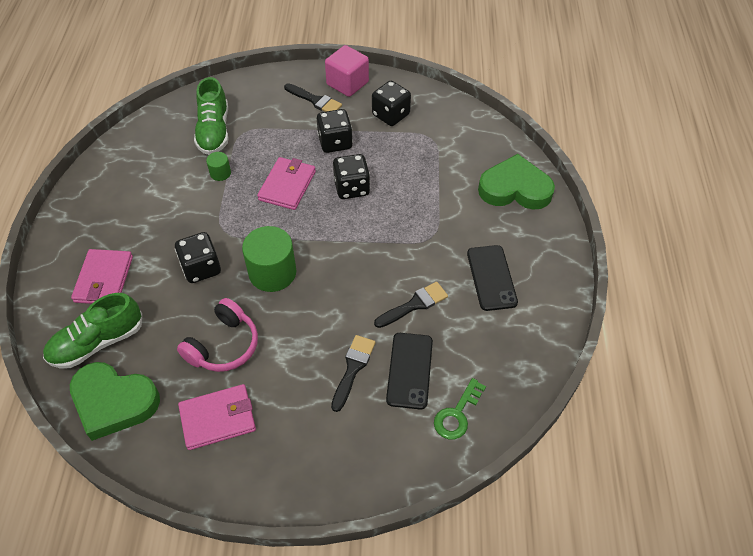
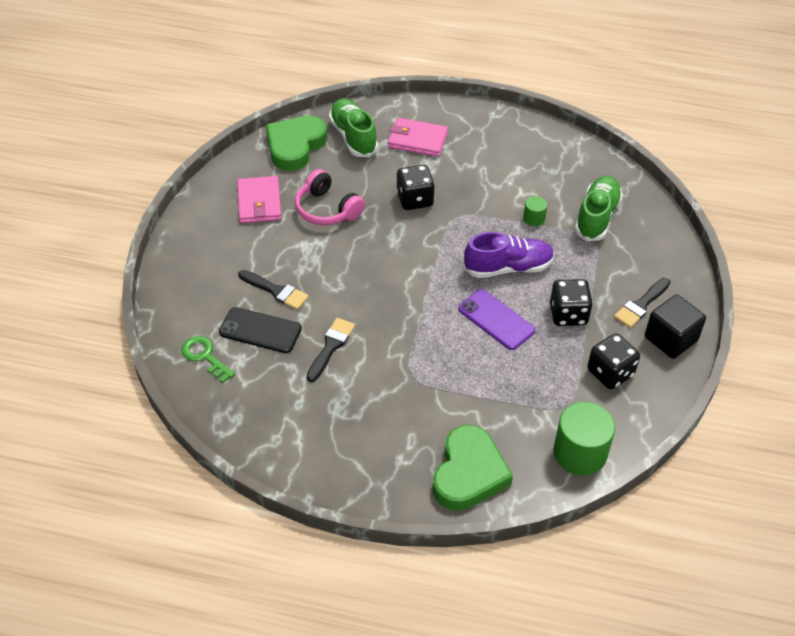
camera: 100 degrees right, 5 degrees down
green shoe [194,77,229,155] -> green shoe turned 105 degrees clockwise [575,176,623,241]
green cylinder [242,226,296,292] -> green cylinder moved to [553,402,615,475]
pink wallet [257,157,316,210] -> purple shoe [463,232,554,278]
pink cube [325,45,369,97] -> black cube [645,294,706,359]
black dice [333,154,370,199] -> purple phone [458,289,535,350]
black brush [374,282,448,328] -> black brush turned 135 degrees counterclockwise [307,318,355,382]
black phone [467,245,518,311] -> none

